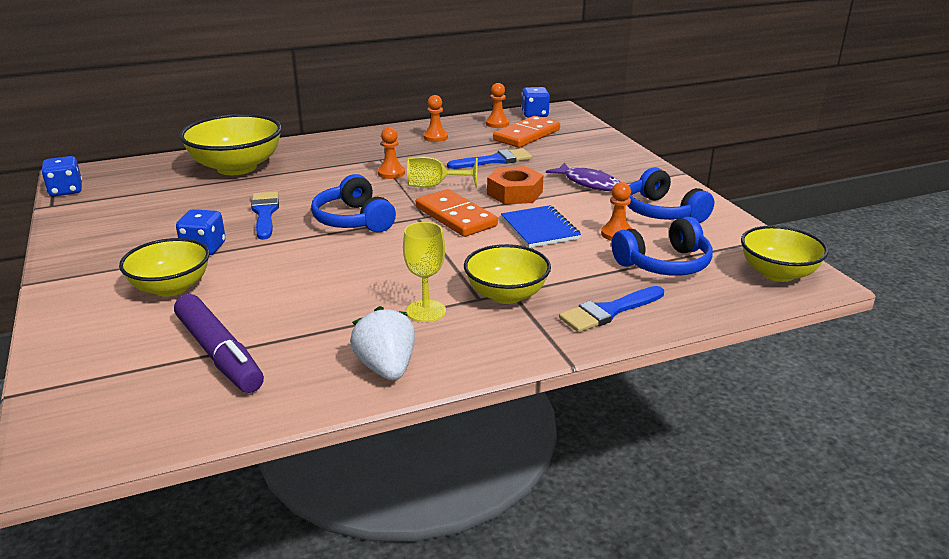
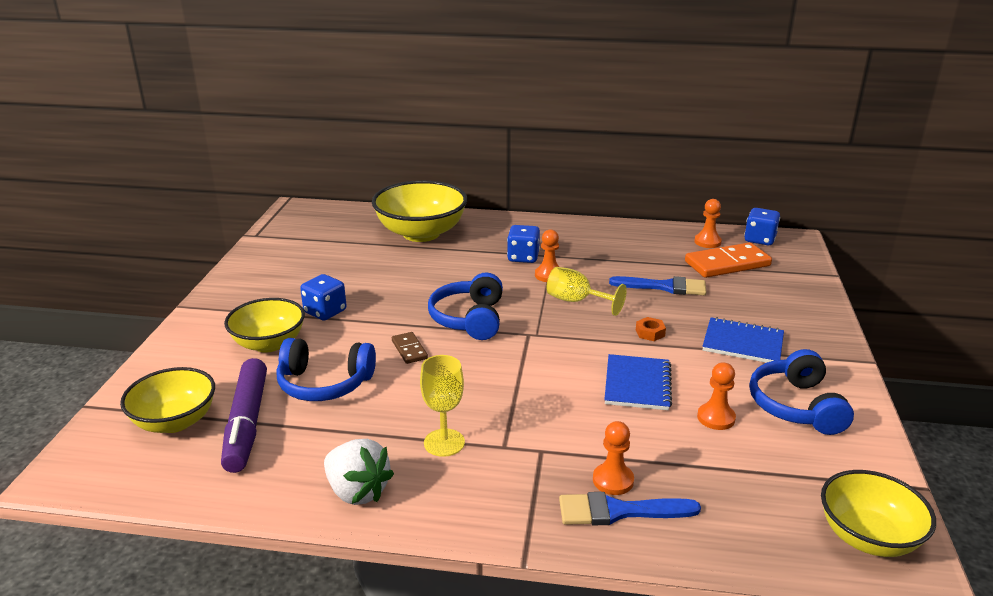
camera: 30 degrees right, 0 degrees up
blue dice [41,156,82,196] -> blue dice moved to [507,225,540,263]
blue brush [251,191,279,240] -> none
white strawberry [350,306,415,380] -> white strawberry turned 120 degrees clockwise [324,439,394,505]
orange domino [416,189,498,237] -> none
orange pawn [423,95,448,142] -> orange pawn moved to [593,421,634,495]
yellow bowl [464,244,551,304] -> yellow bowl moved to [120,367,215,433]
orange nut [487,166,543,204] -> orange nut [636,317,666,341], size x0.48
purple fish [546,163,620,191] -> blue notebook [702,317,784,363]
blue headphones [612,217,712,276] -> blue headphones moved to [276,338,376,401]
none -> brown domino [392,332,428,364]

